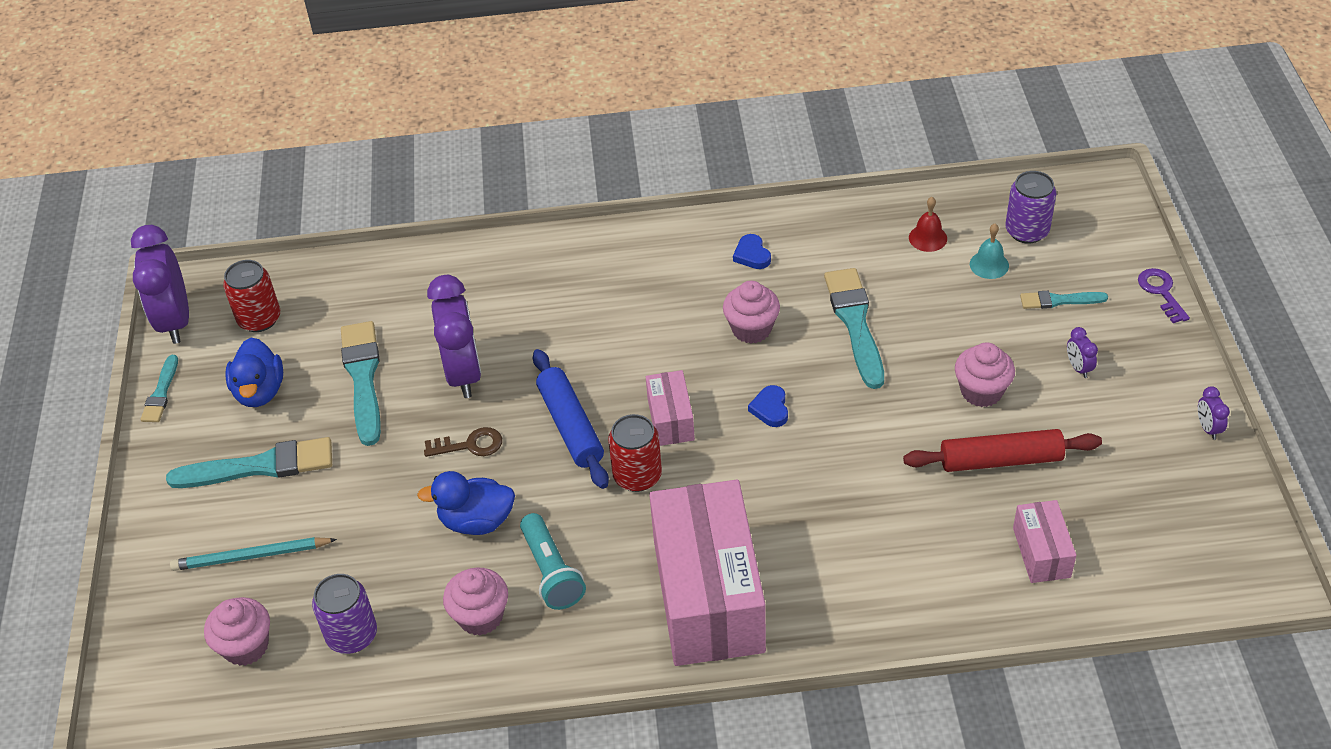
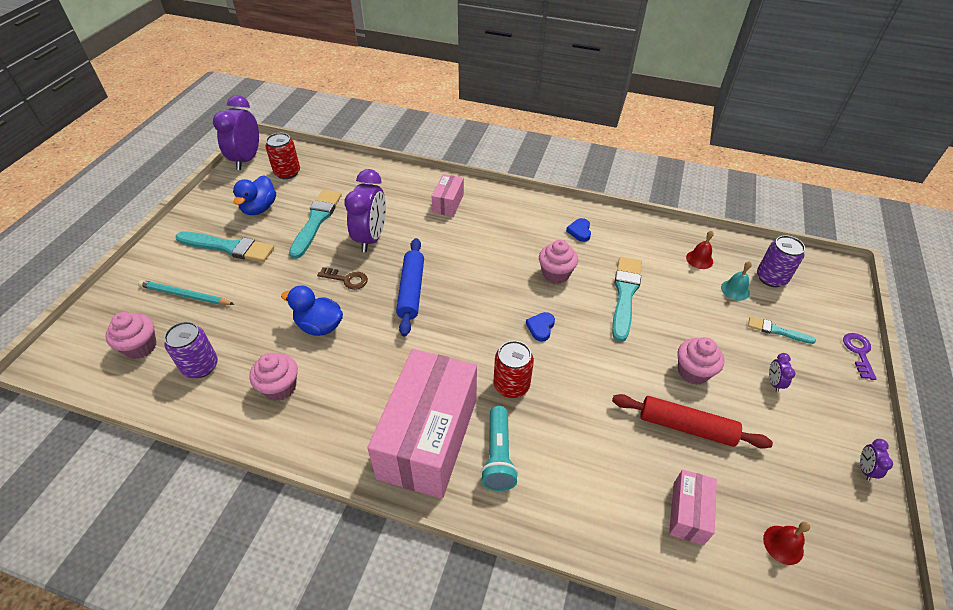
camera: 20 degrees right, 0 degrees up
turquoise brush [141,355,178,422] -> none
turquoise flashlight [520,513,586,610] -> turquoise flashlight moved to [480,406,518,491]
red can [608,414,662,492] -> red can moved to [493,341,534,398]
pink box [646,370,695,446] -> pink box moved to [432,174,464,217]
none -> red bell [763,522,810,565]

